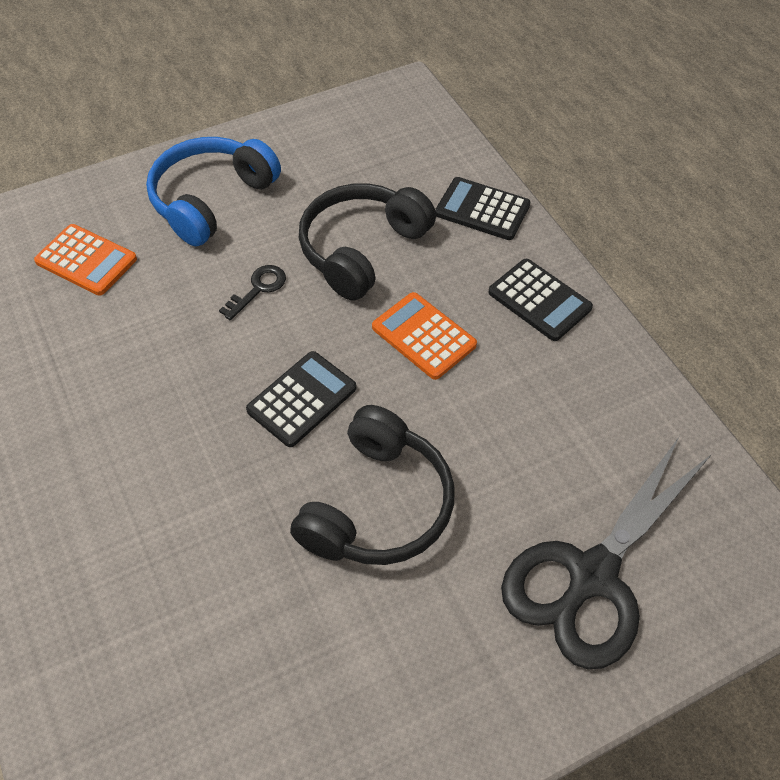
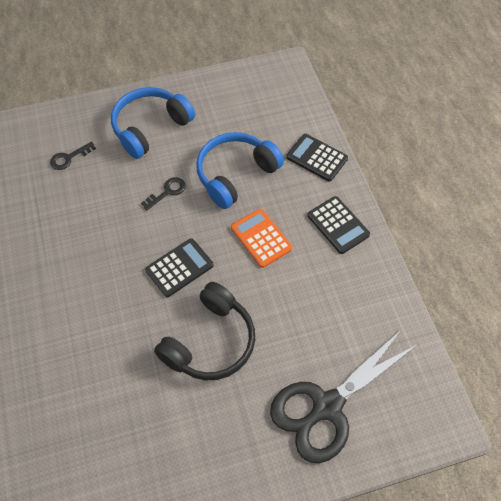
camera: 10 degrees right, 5 degrees up
orange calculator [34,224,137,296] -> black key [50,141,96,170]
black headphones [299,183,436,300] -> blue headphones [196,132,284,209]

